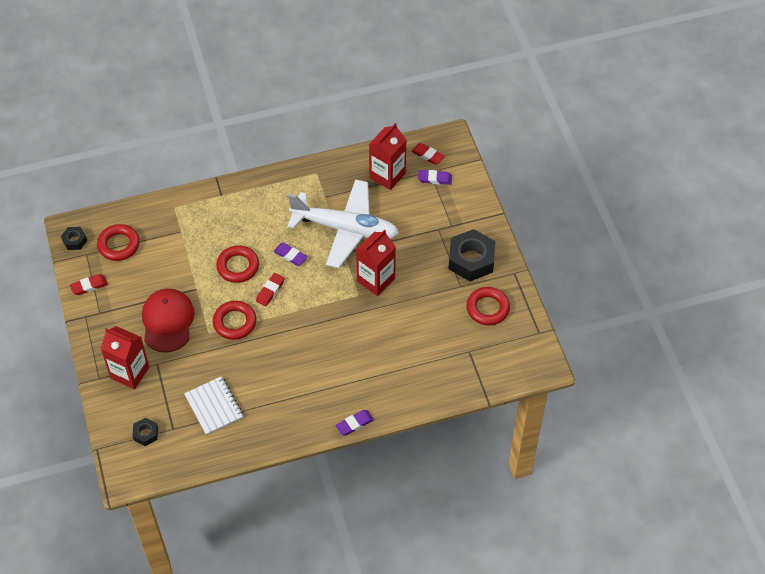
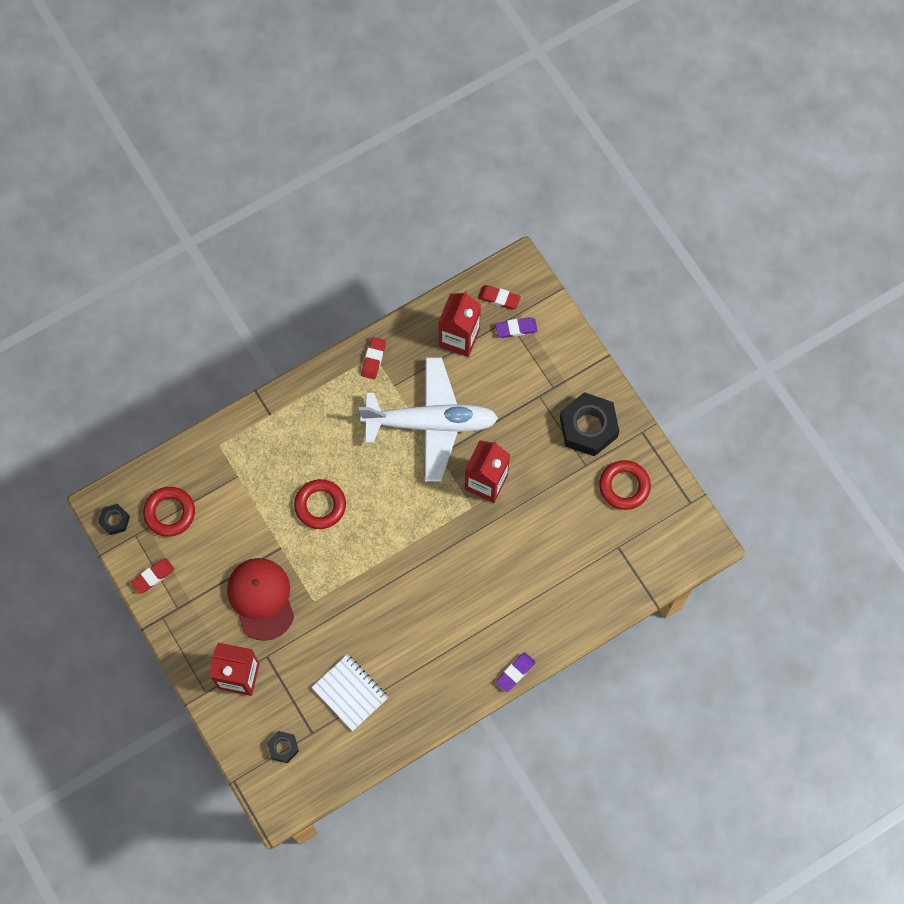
camera: 15 degrees left, 15 degrees up
red ring [213,301,256,340] -> none
red eraser [256,273,285,306] -> red eraser moved to [361,337,386,380]
purple eraser [273,243,308,266] -> none

